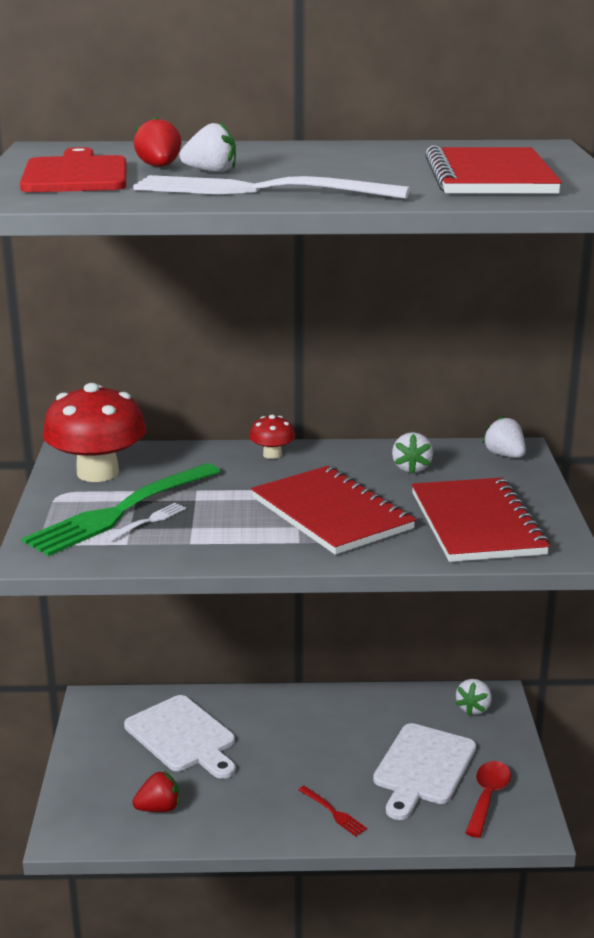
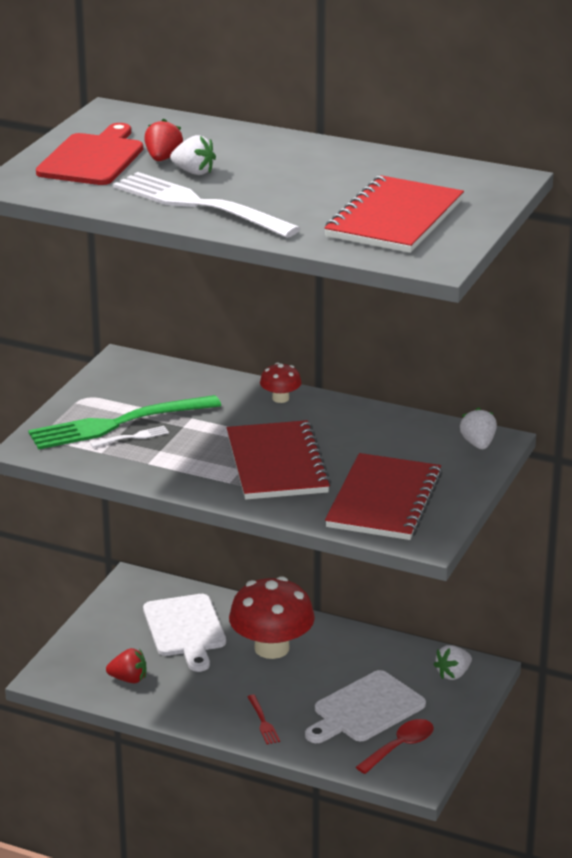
camera: 25 degrees right, 5 degrees up
red mushroom [43,383,146,482] -> red mushroom moved to [229,576,315,659]
white strawberry [392,432,433,474] -> none

